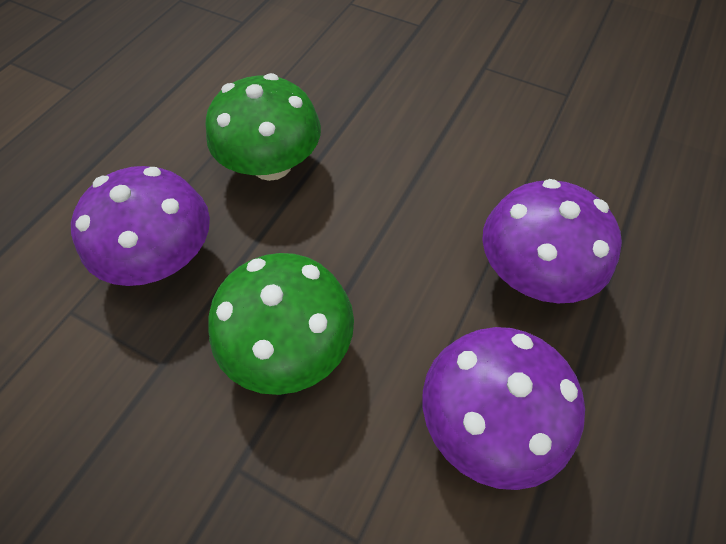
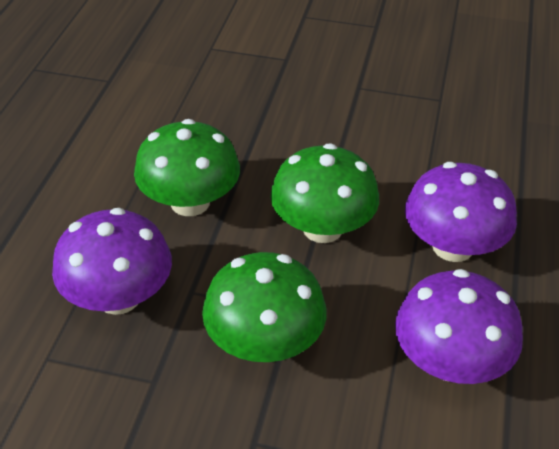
camera: 15 degrees left, 15 degrees down
none -> green mushroom [270,143,379,243]

